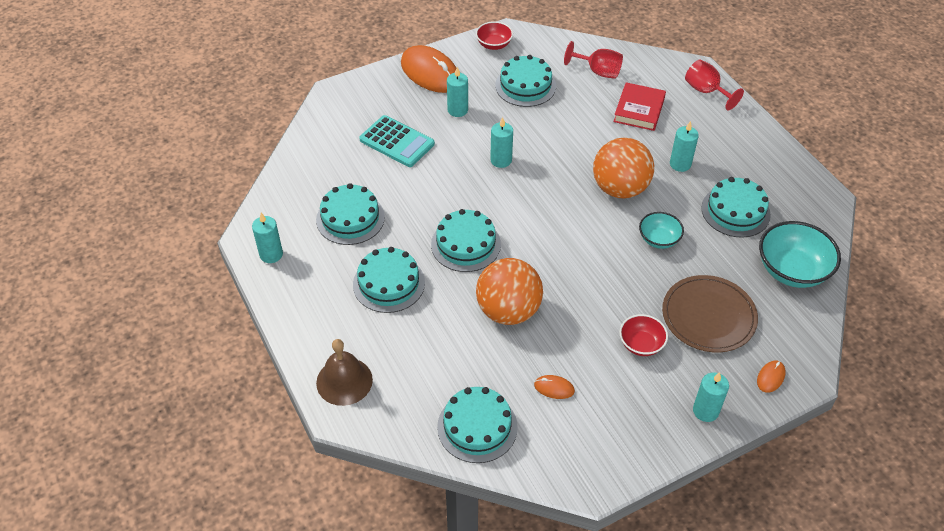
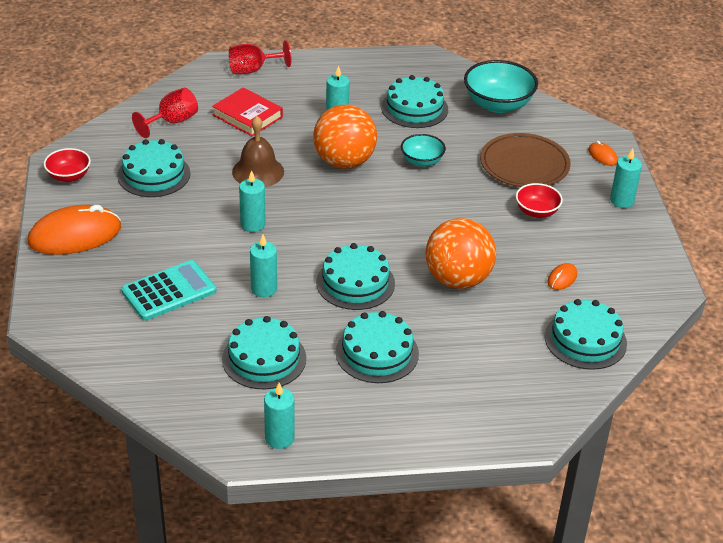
camera: 70 degrees left, 10 degrees down
brown bell [316,339,373,406] -> brown bell moved to [232,116,284,187]
turquoise candle [447,67,468,117] -> turquoise candle moved to [250,234,277,297]

